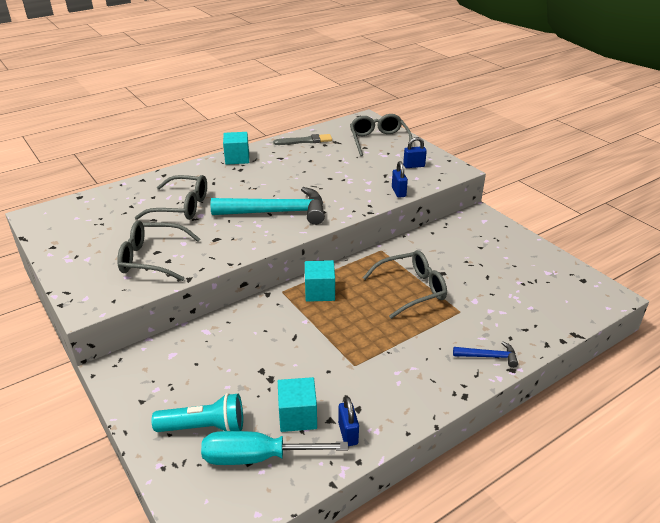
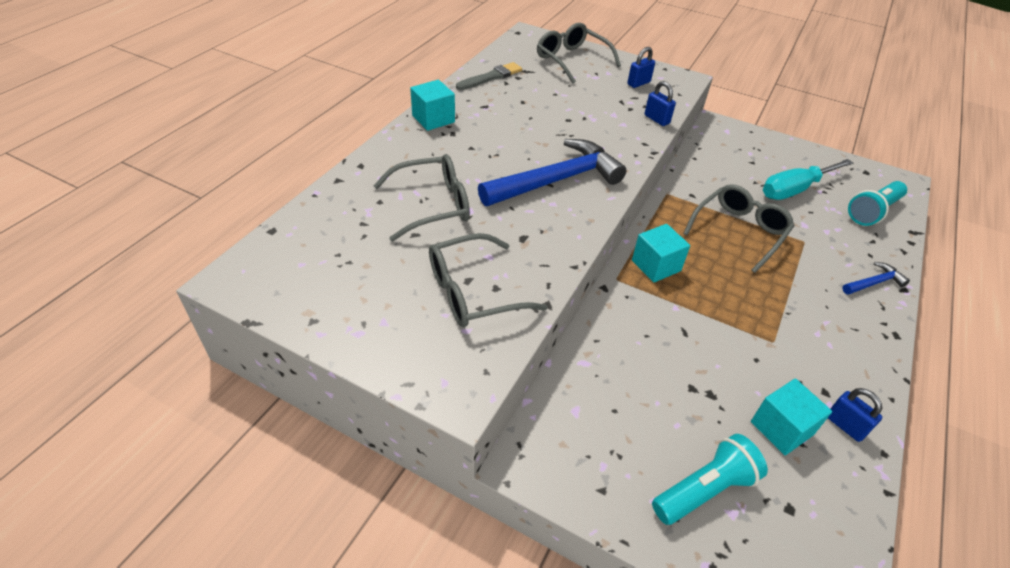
camera: 30 degrees left, 10 degrees up
turquoise screwdriver [201,431,348,465] -> turquoise screwdriver moved to [763,159,853,200]
turquoise hammer [210,187,325,225] -> blue hammer [478,139,627,206]
none -> turquoise flashlight [848,181,907,226]

